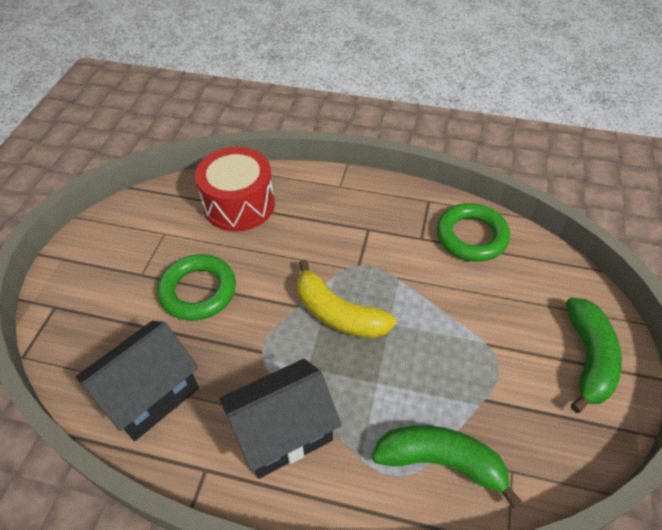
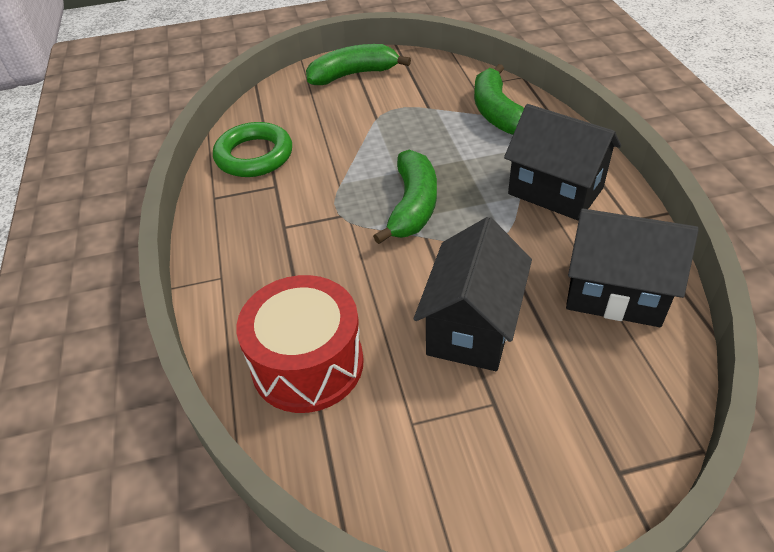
camera: 115 degrees left, 5 degrees down
green ring [157,254,236,321] -> black house [414,217,532,371]
yellow banana [297,260,396,338] -> green banana [373,150,437,244]

